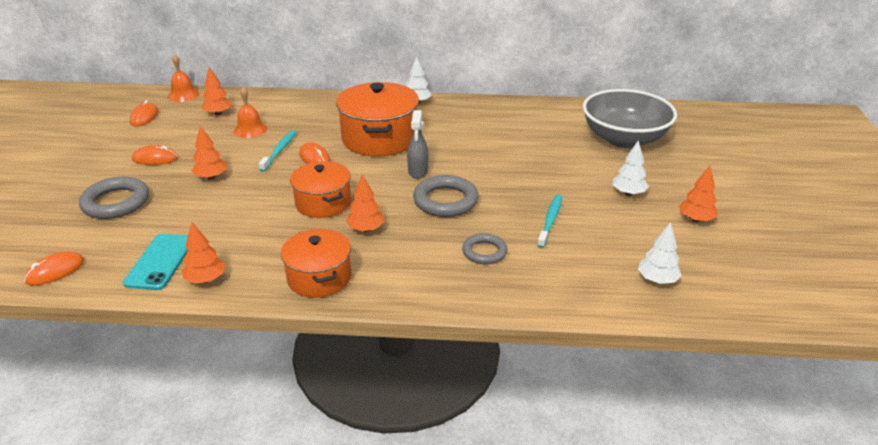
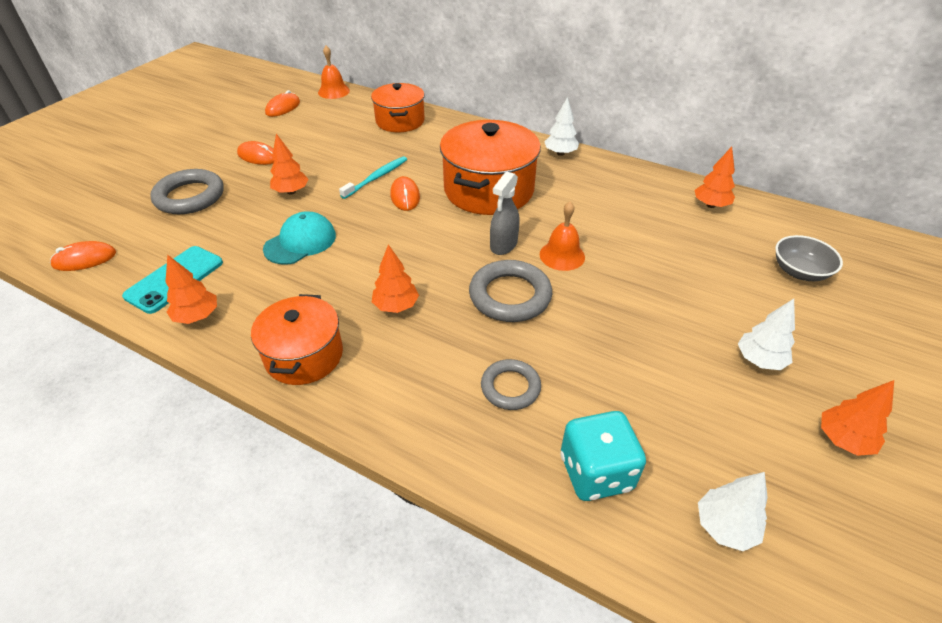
camera: 25 degrees right, 10 degrees up
orange tree [202,67,232,115] -> orange tree moved to [694,147,735,208]
orange bell [234,87,267,138] -> orange bell moved to [540,201,585,271]
orange pot [290,161,351,218] -> orange pot moved to [371,83,425,132]
turquoise toothbrush [537,194,562,248] -> none
grey bowl [583,89,677,148] -> grey bowl [775,235,843,281], size x0.48
none -> turquoise cap [263,211,336,265]
none -> turquoise dice [561,411,646,501]

